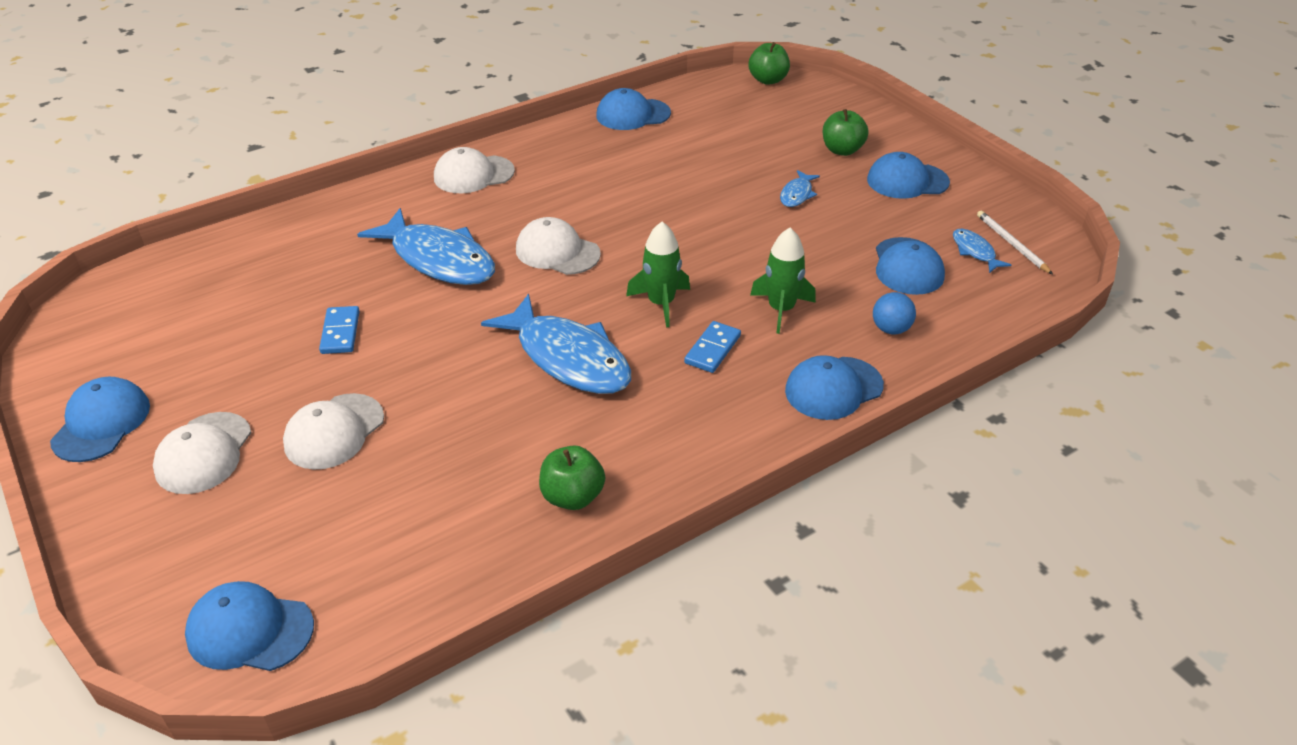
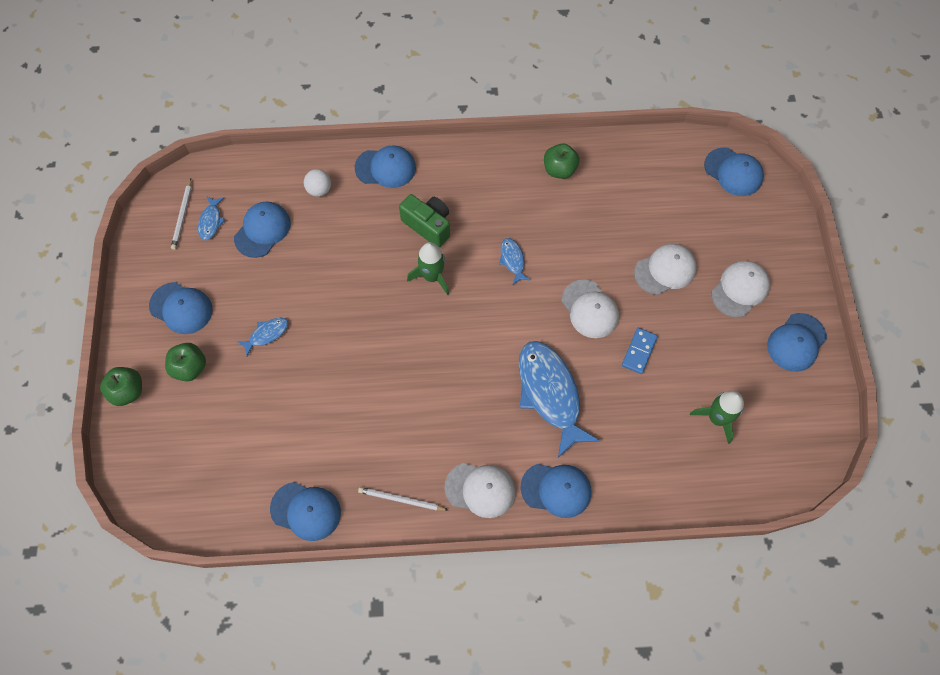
camera: 150 degrees left, 25 degrees up
blue fish [481,294,631,394] -> blue fish [499,238,530,284], size x0.45
white cap [516,217,601,275] -> white cap moved to [562,280,619,338]
blue domino [684,321,741,373] -> green camera [399,194,450,248]
green apple [748,42,790,85] -> green apple moved to [100,367,142,406]
green rocket [750,228,816,334] -> green rocket moved to [690,391,744,444]
blue ball [873,292,916,335] -> white ball [304,169,331,197]
none -> white pencil [358,487,448,511]
none -> blue cap [521,464,591,518]

